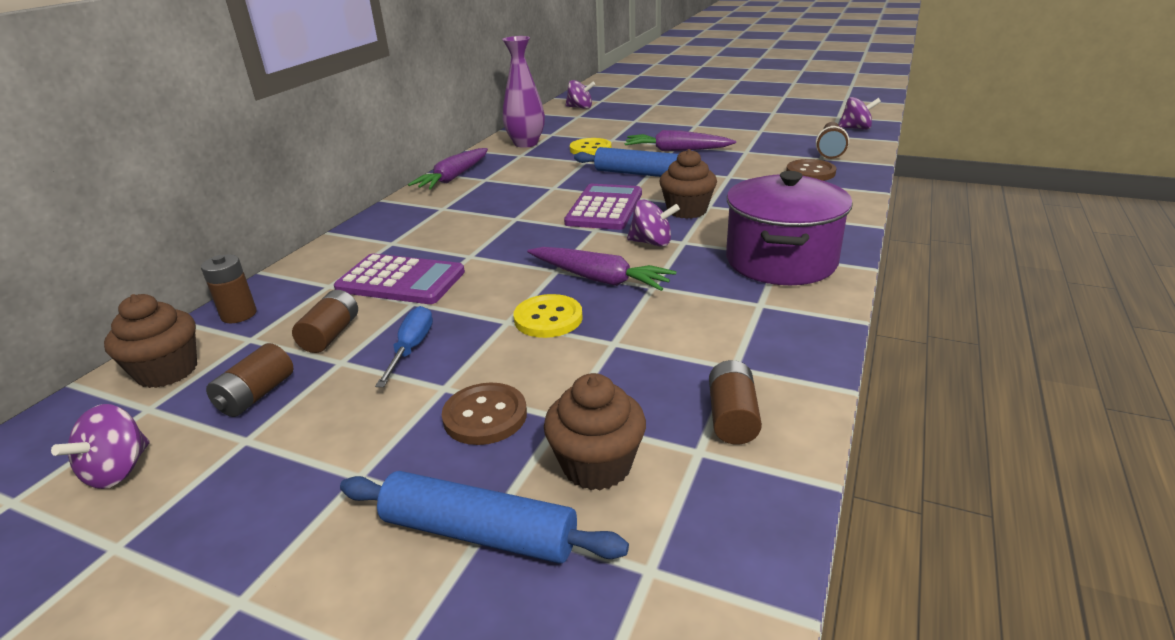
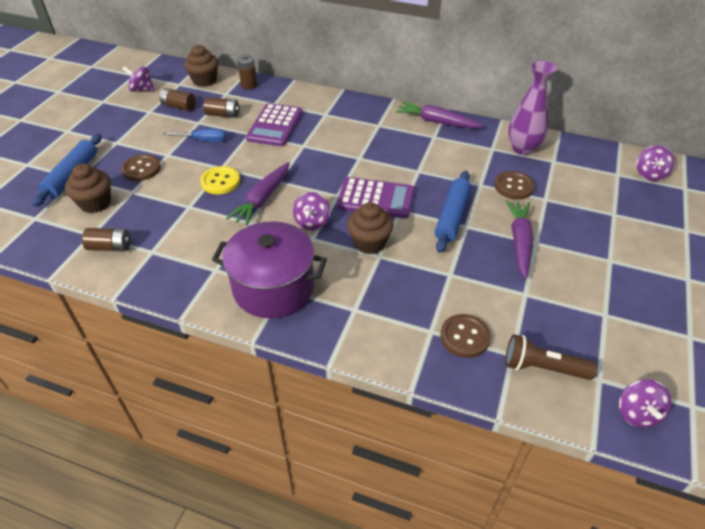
camera: 85 degrees right, 15 degrees up
yellow button [570,138,612,155] -> brown button [495,171,535,200]

